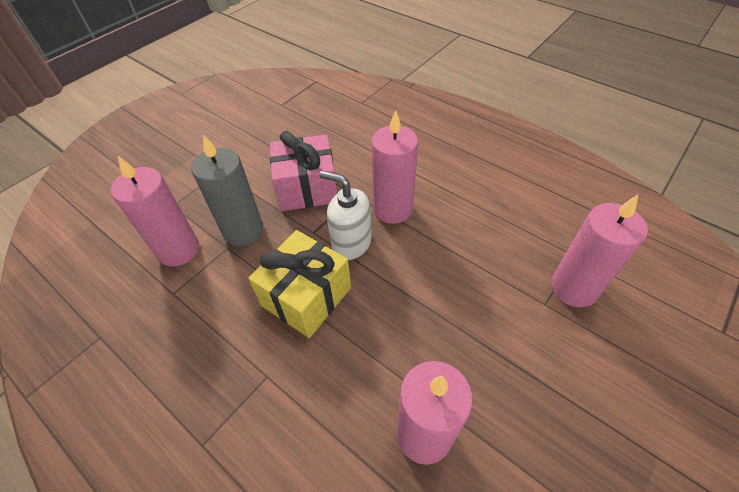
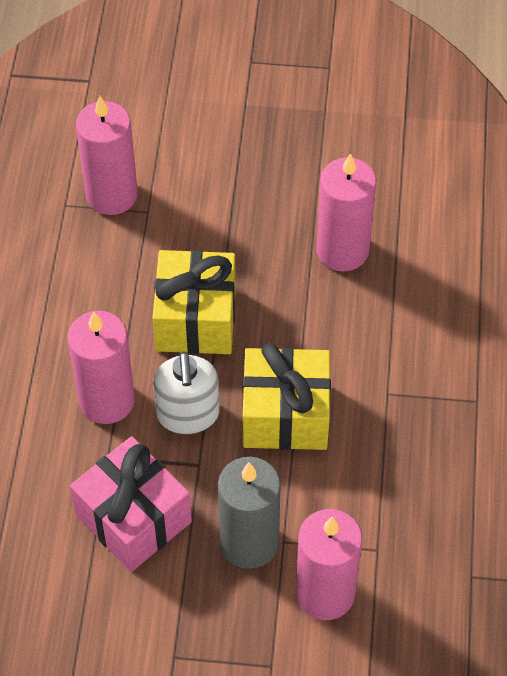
camera: 125 degrees left, 5 degrees up
none -> yellow gift [153,250,236,354]

